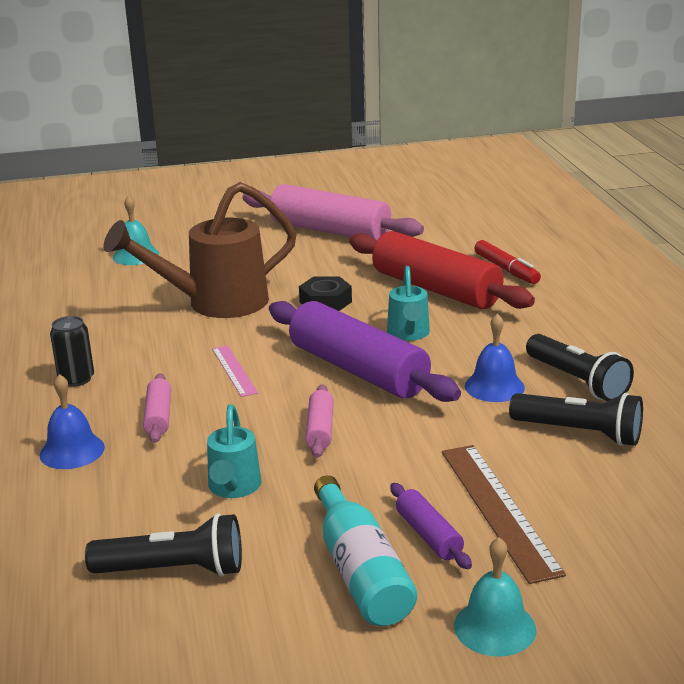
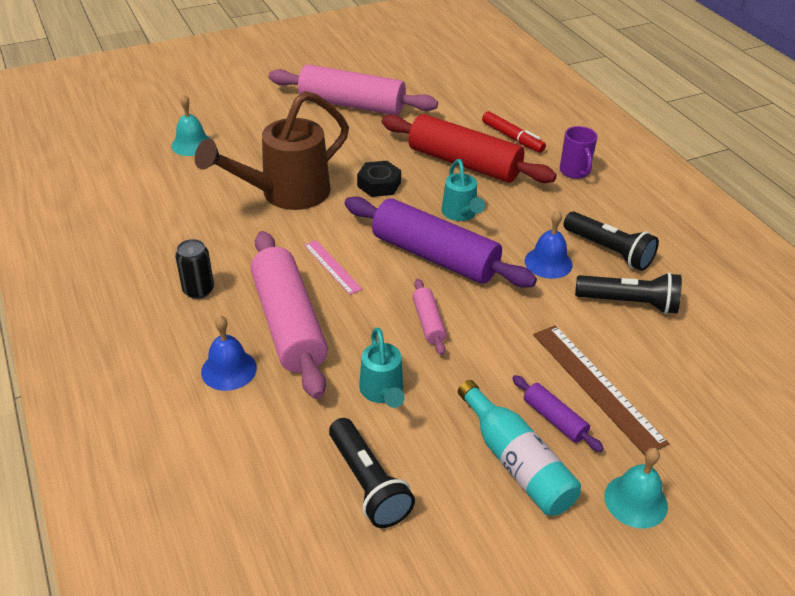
camera: 15 degrees left, 15 degrees up
black flashlight [85,513,242,577] -> black flashlight turned 75 degrees clockwise [329,418,415,528]
pink rolling pin [143,373,171,443] -> pink rolling pin [250,231,328,399], size x2.22
none -> purple mug [560,126,598,179]

